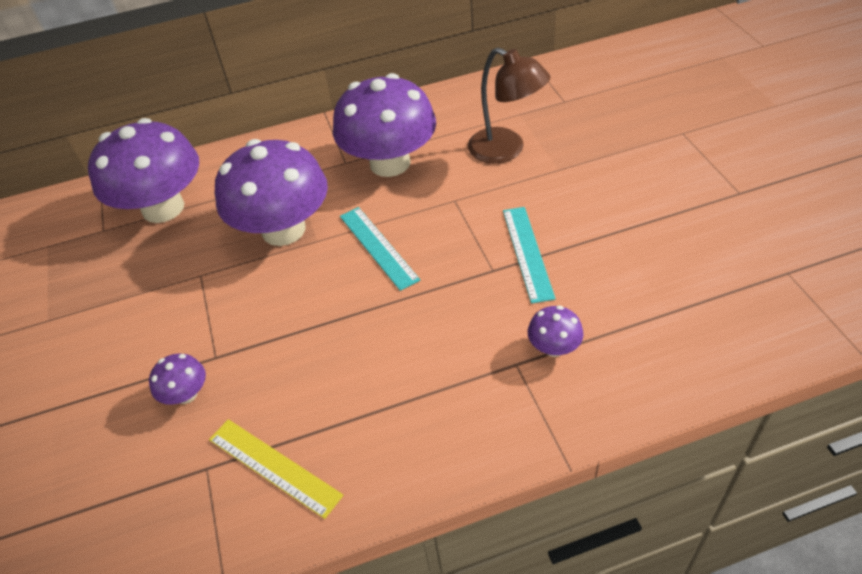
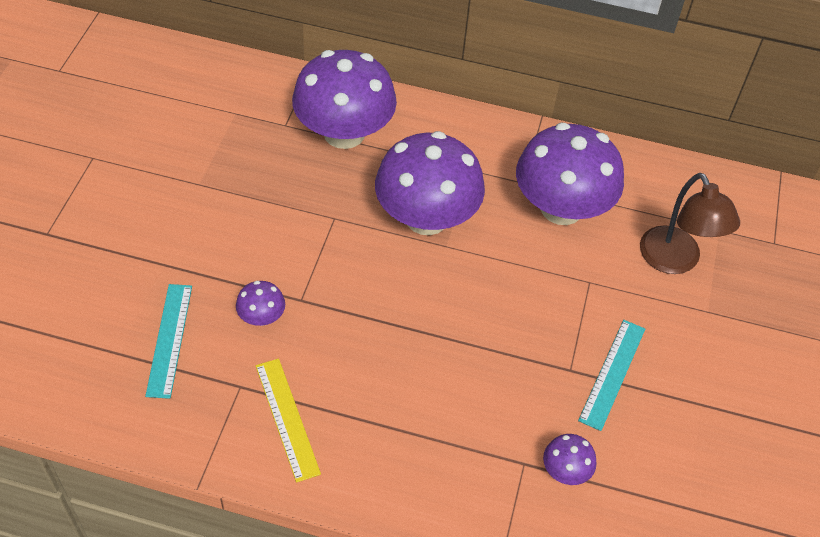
camera: 25 degrees right, 5 degrees up
turquoise ruler [340,207,420,291] -> turquoise ruler moved to [145,284,192,399]

